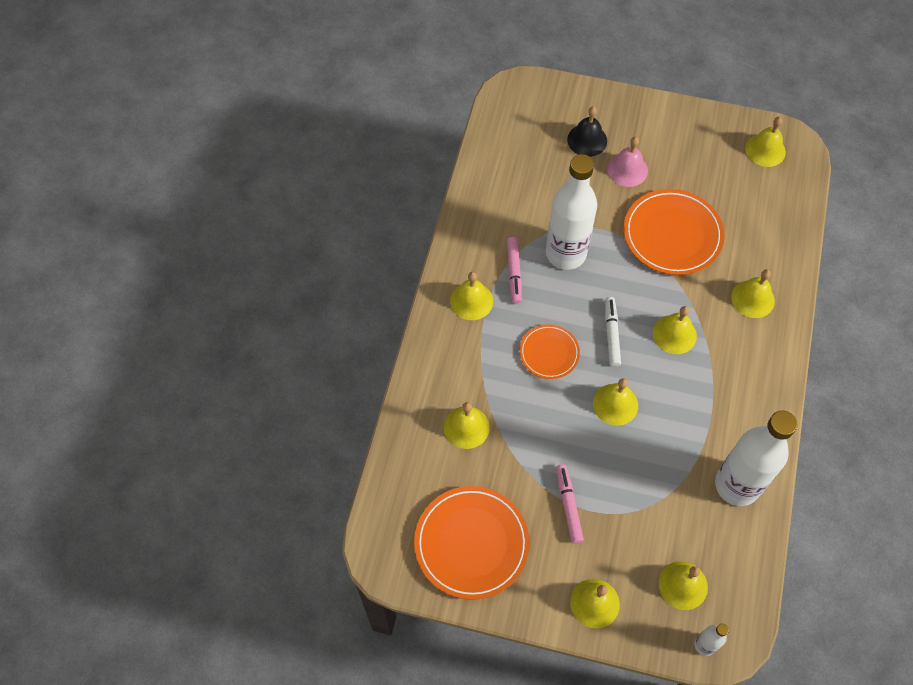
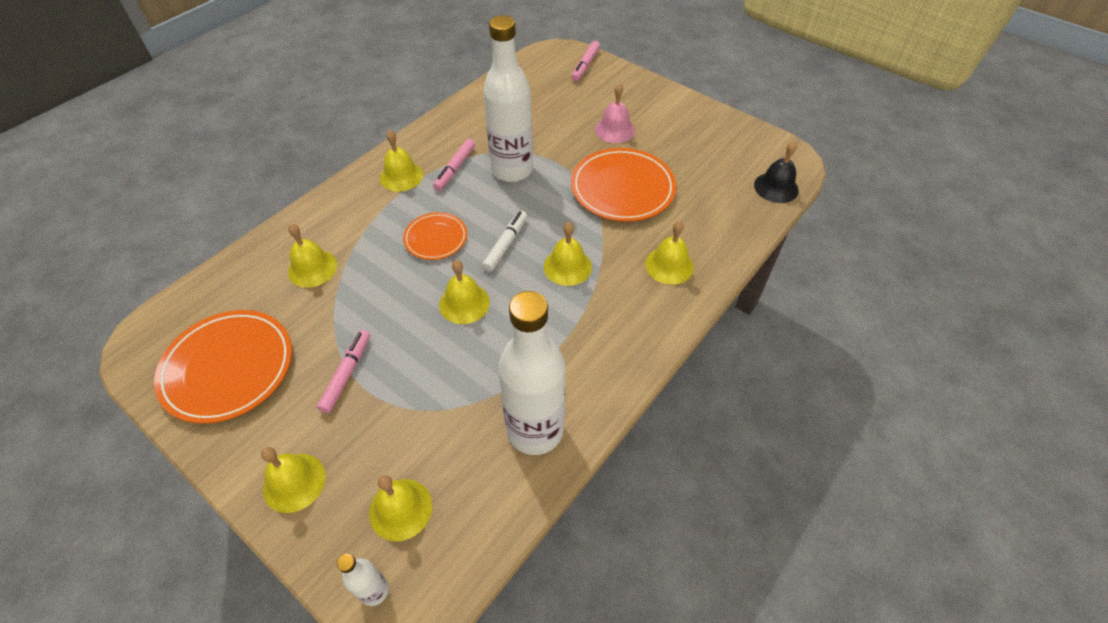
camera: 25 degrees right, 10 degrees down
black bell [567,106,607,157] -> black bell moved to [754,141,799,203]
yellow bell [745,117,786,167] -> none
none -> pink marker [571,41,600,81]

